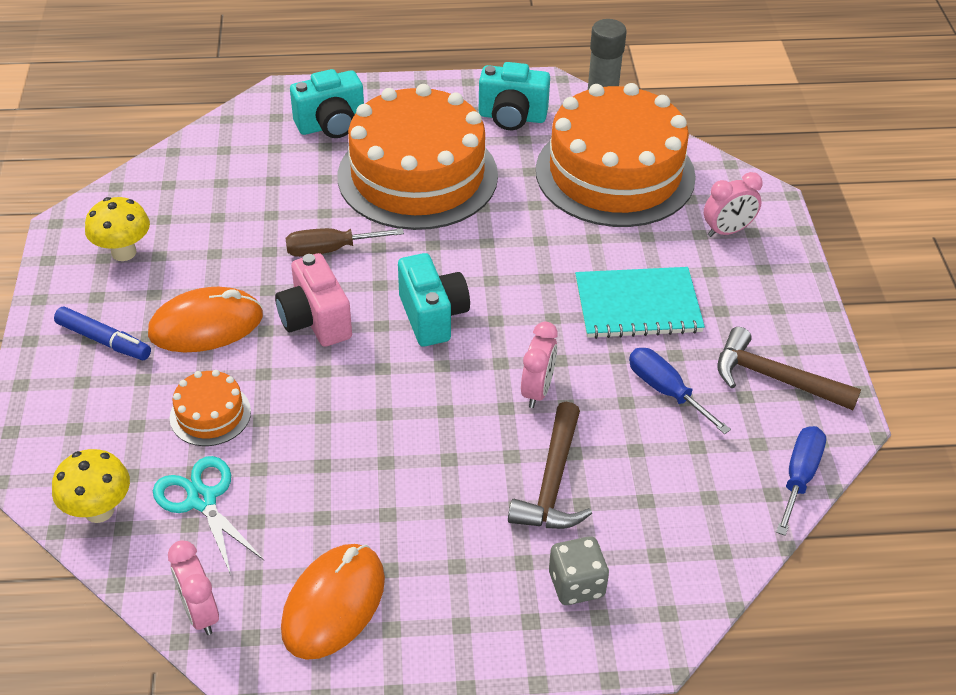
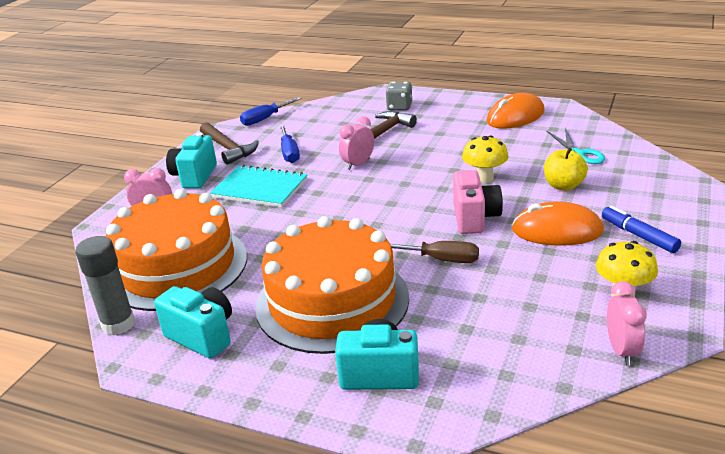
camera: 150 degrees left, 15 degrees down
yellow mushroom [52,449,130,523] -> yellow mushroom moved to [462,136,509,183]
pink clock [168,540,219,635] -> pink clock moved to [607,281,647,365]
orange cake [170,370,251,446] -> yellow apple [544,148,588,191]
turquoise camera [398,253,470,347] -> turquoise camera moved to [166,133,217,189]

